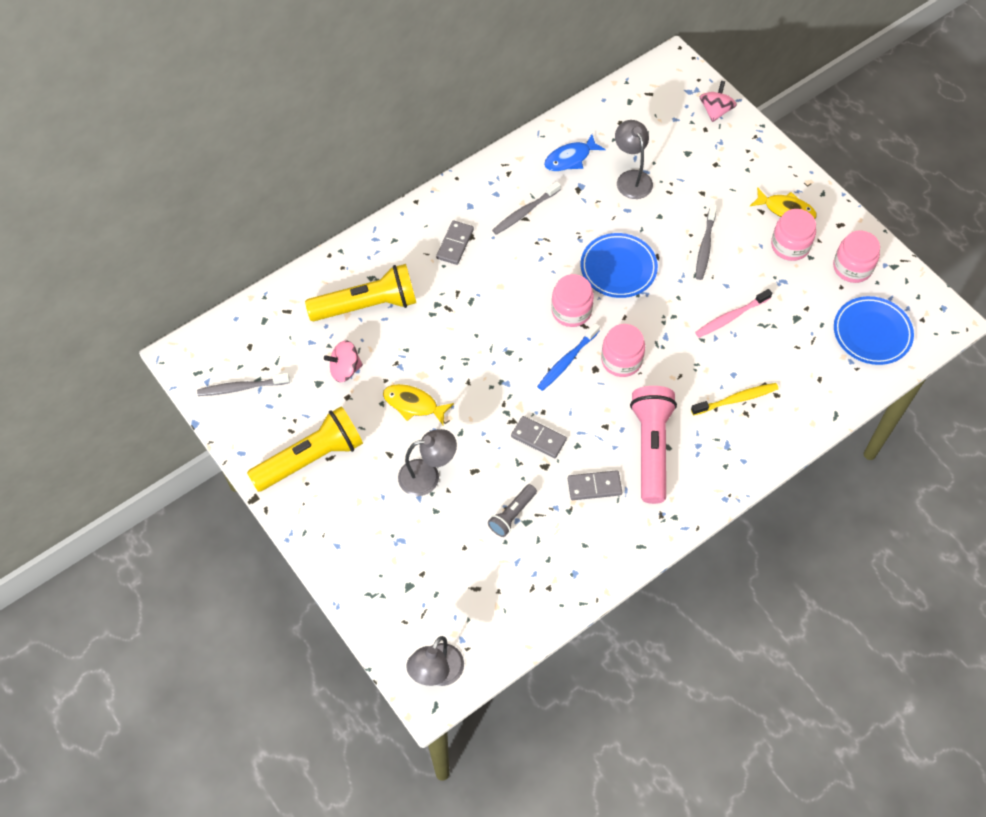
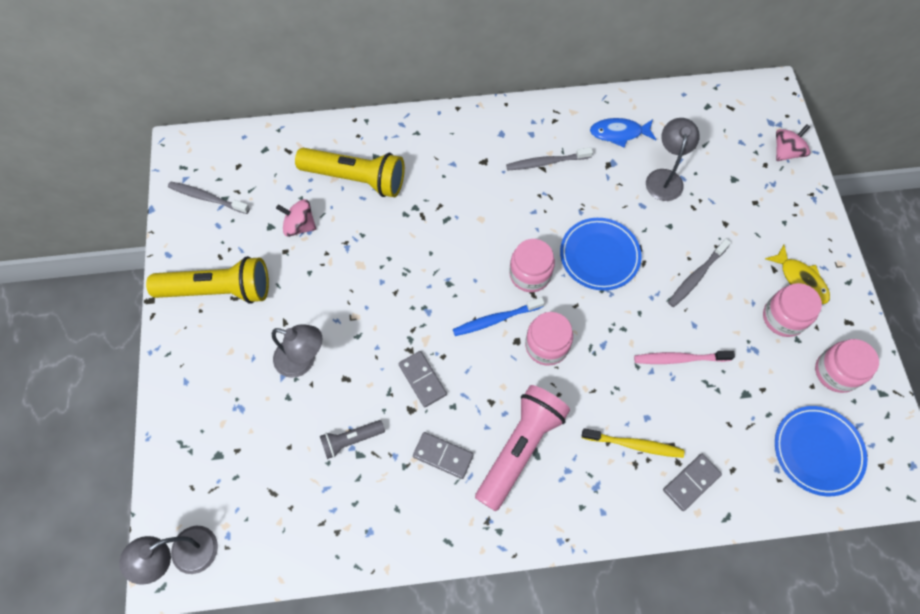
camera: 30 degrees right, 5 degrees up
yellow fish [383,384,454,425] -> none
grey domino [436,220,474,265] -> grey domino moved to [663,454,722,511]

